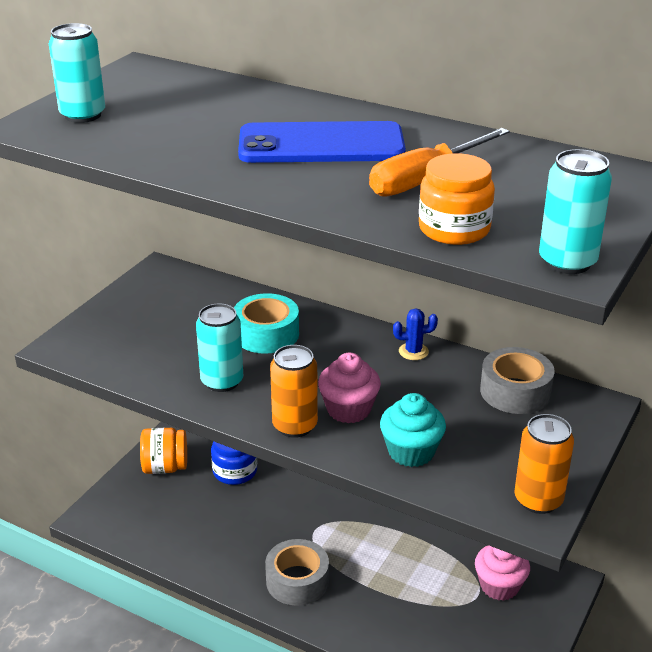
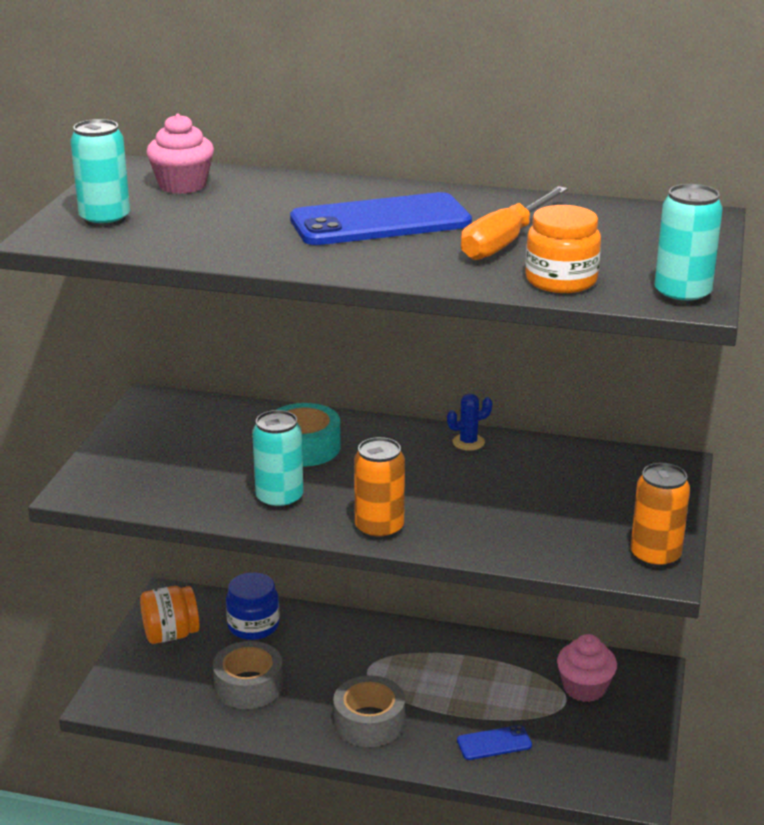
camera: 15 degrees left, 5 degrees down
pink cupcake [318,353,381,423] -> pink cupcake moved to [146,113,214,194]
turquoise cupcake [380,393,446,467] -> none
grey tape [480,347,555,414] -> grey tape moved to [213,641,283,709]
none -> blue phone [457,725,532,760]

